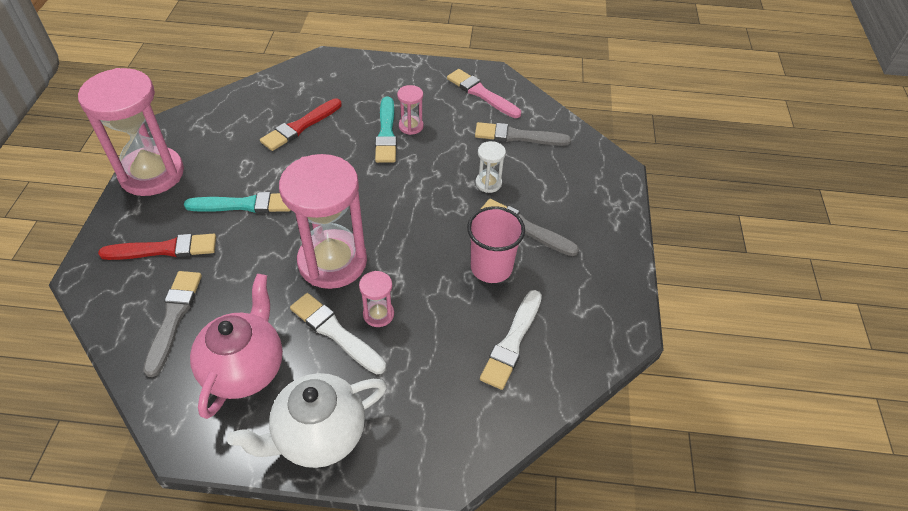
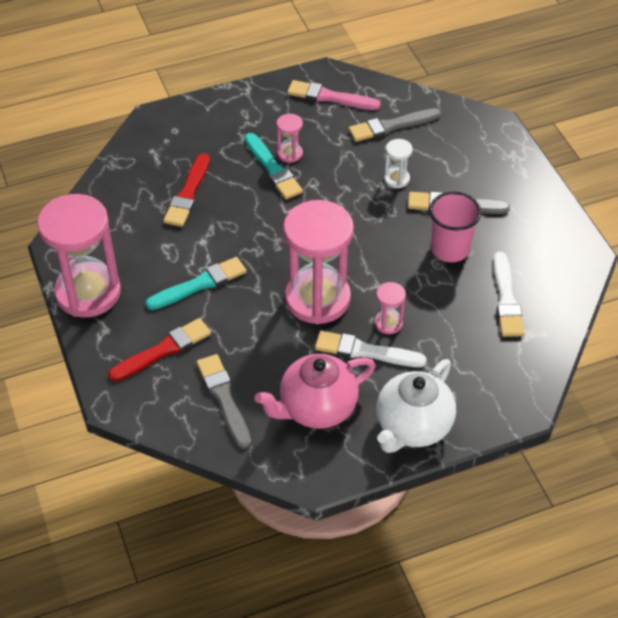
camera: 25 degrees left, 0 degrees up
pink teapot [190,274,283,419] -> pink teapot turned 105 degrees counterclockwise [255,354,375,429]

